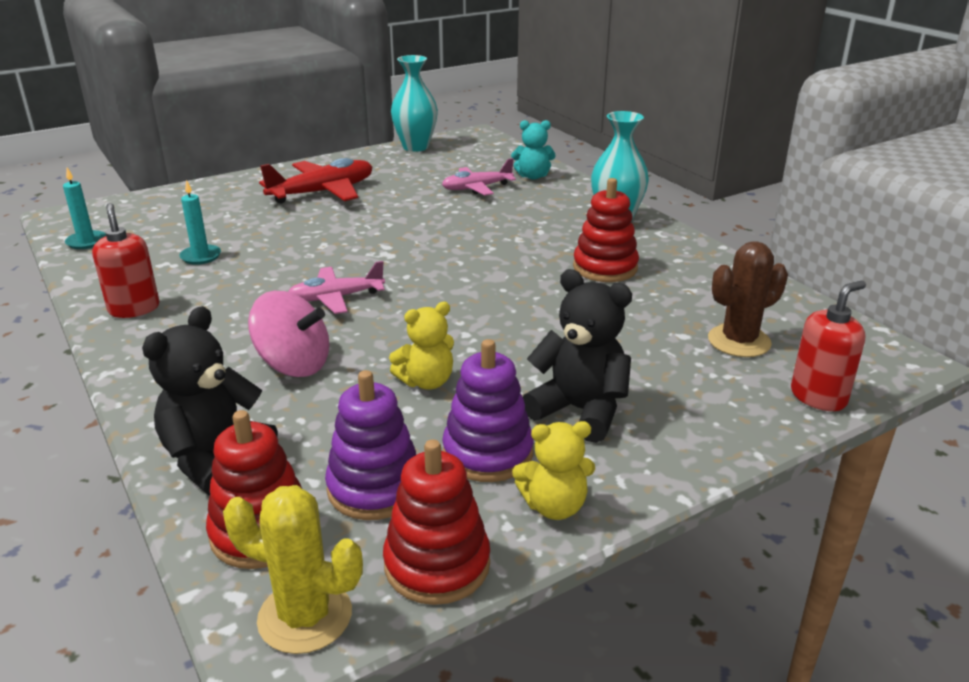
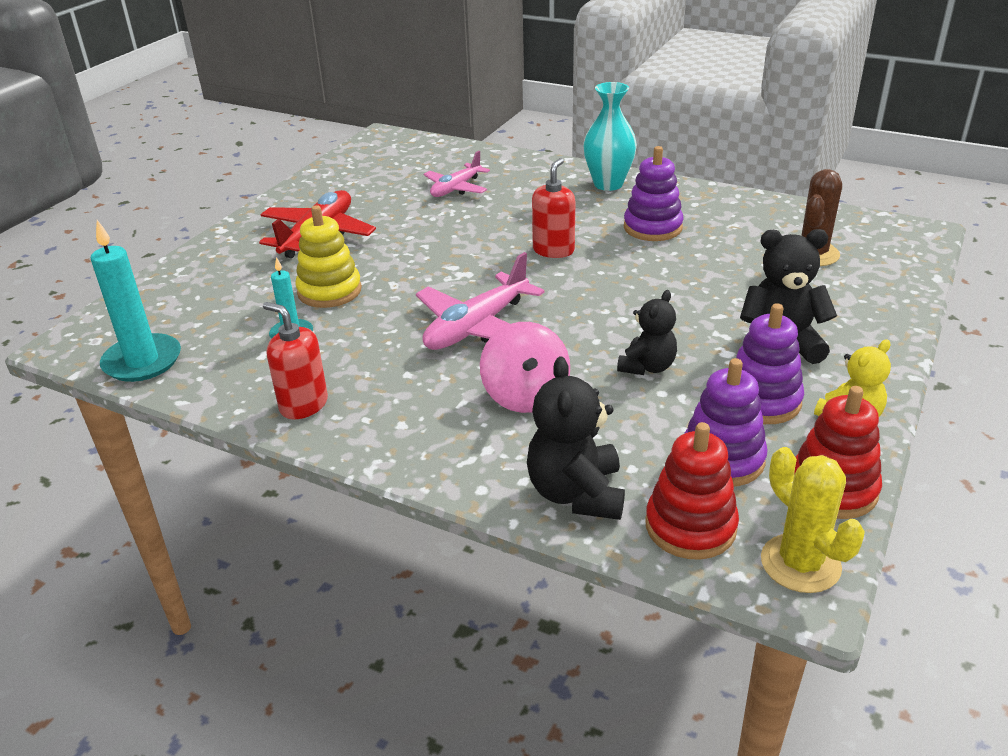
camera: 30 degrees left, 5 degrees up
turquoise candle [63,168,106,249] -> turquoise candle [91,220,181,382], size x1.73
yellow cactus [223,485,363,654] -> yellow cactus turned 75 degrees clockwise [761,447,865,593]
pink spinning top [248,291,330,377] -> pink spinning top turned 90 degrees clockwise [480,322,570,413]
pink plane [288,261,385,314] -> pink plane [416,252,545,350], size x1.54
yellow teddy bear [389,302,454,389] -> black teddy bear [617,290,677,375]
turquoise vase [391,55,438,152] -> none
turquoise teddy bear [511,120,555,180] -> none
red stacking toy [573,178,639,282] -> purple stacking toy [624,146,684,241]
red soap dispenser [791,281,866,411] -> red soap dispenser moved to [532,158,575,258]
none -> yellow stacking toy [295,205,362,308]

